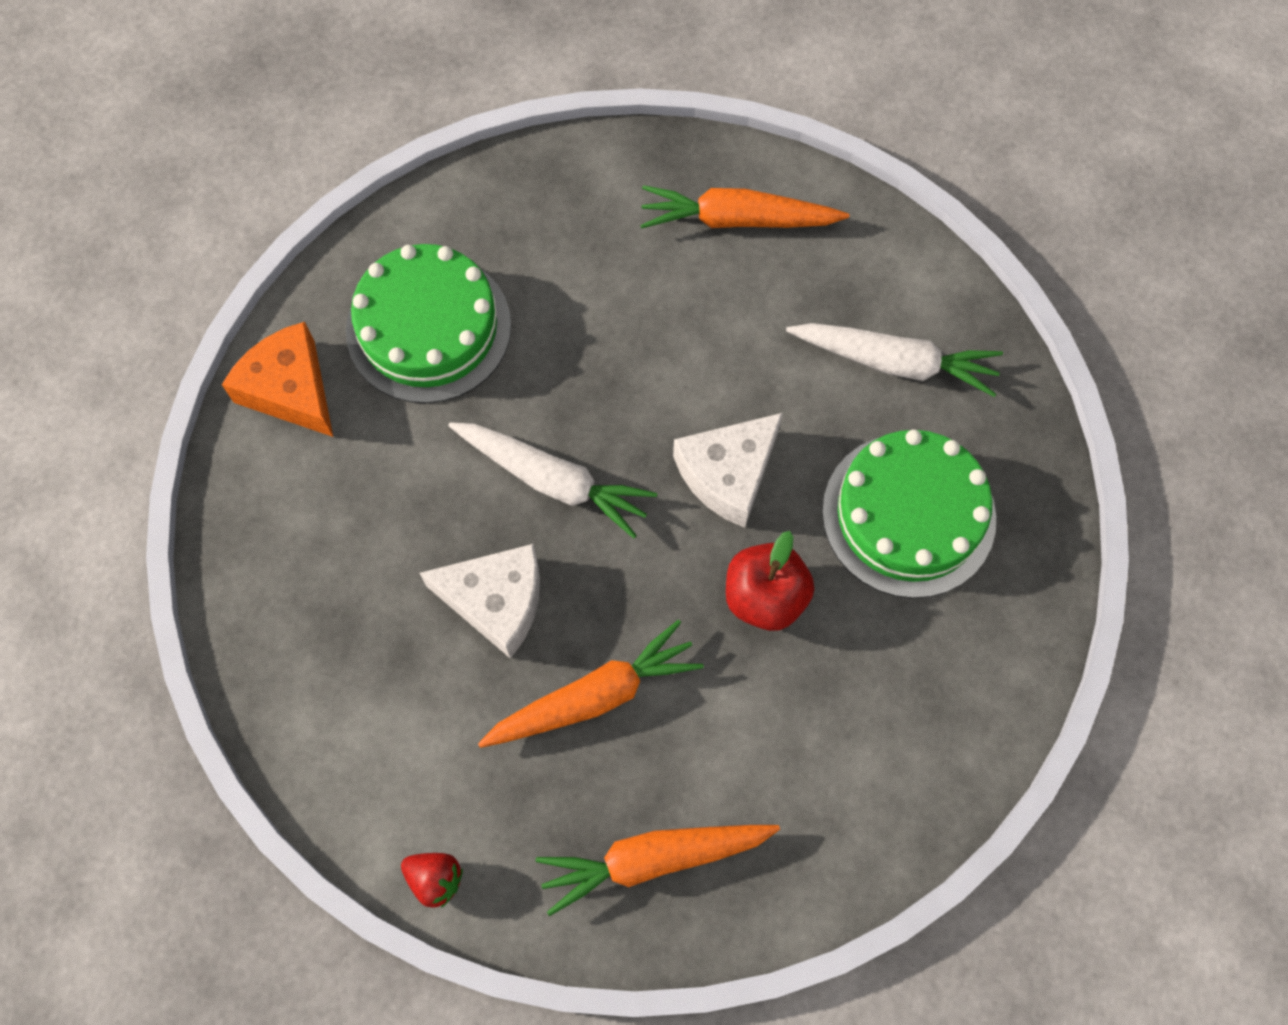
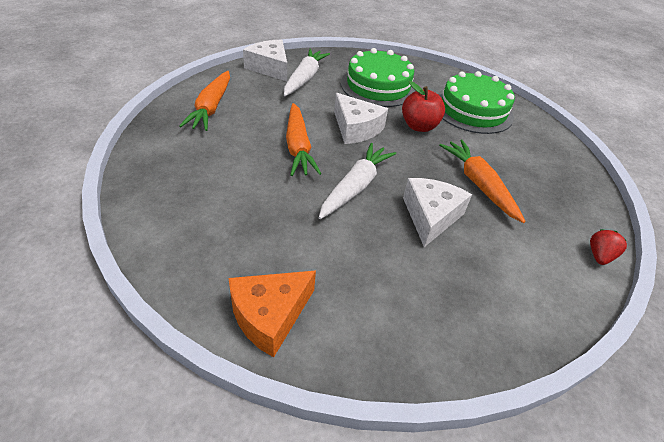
camera: 90 degrees left, 25 degrees down
green cake [346,244,511,403] -> green cake moved to [439,71,515,134]
orange carrot [536,825,780,916] -> orange carrot moved to [286,103,322,176]
none -> white cheese [243,40,287,81]

